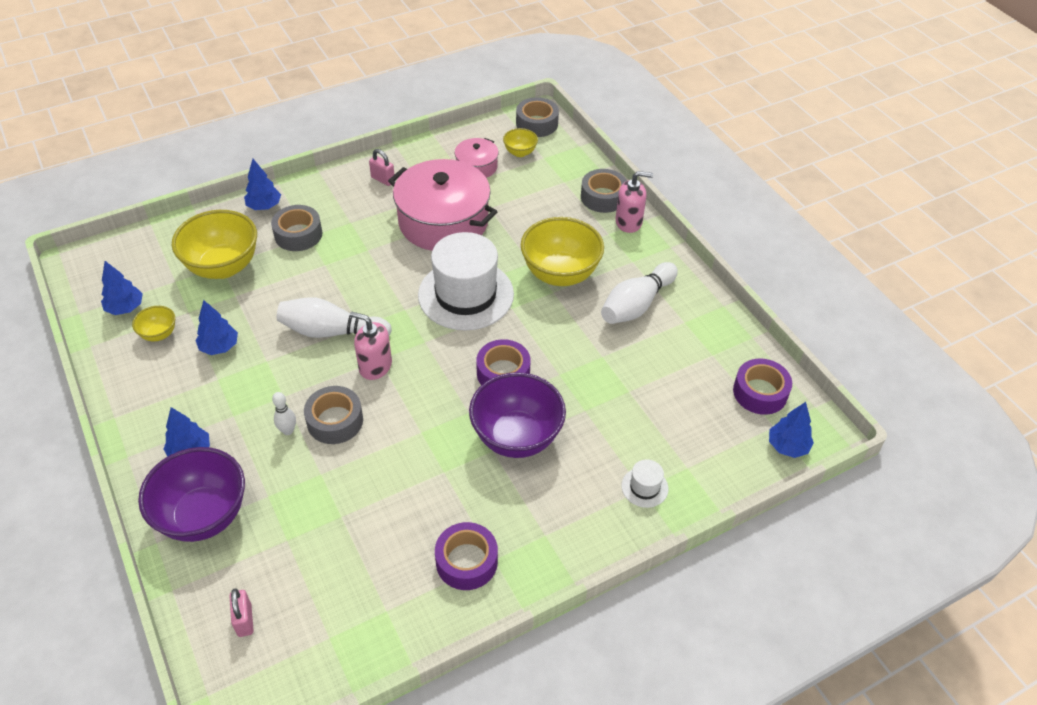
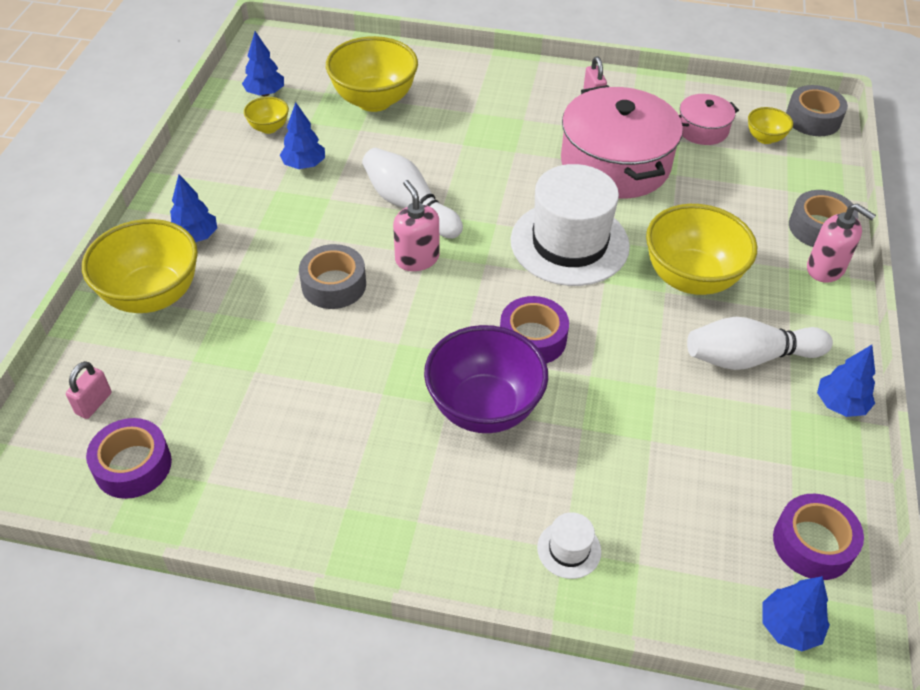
camera: 40 degrees right, 0 degrees up
purple bowl [138,447,245,542] -> yellow bowl [82,219,198,313]
blue tree [244,159,281,210] -> blue tree moved to [817,345,875,417]
grey tape [271,205,322,251] -> none
white bowling pin [272,392,296,435] -> none
purple tape [435,522,498,590] -> purple tape moved to [86,418,172,499]

